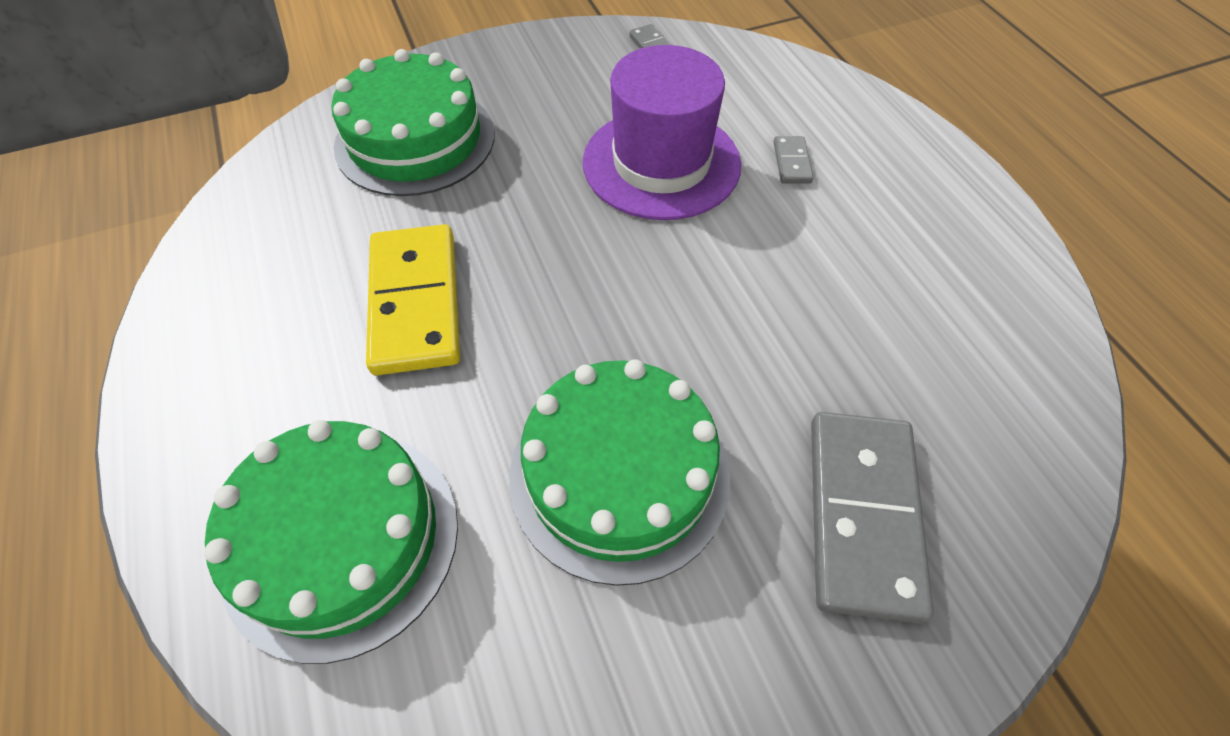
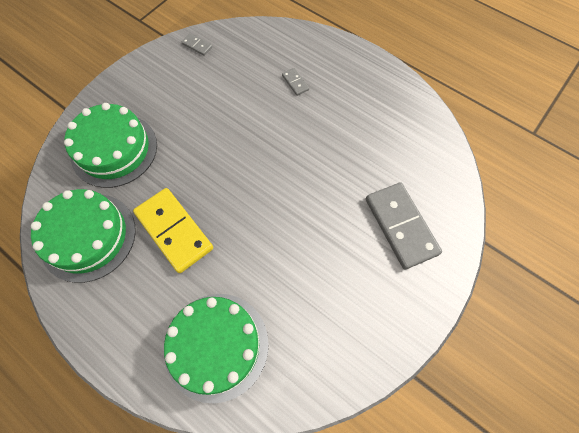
camera: 30 degrees left, 10 degrees up
green cake [509,359,730,586] -> green cake moved to [31,189,136,283]
purple hat [583,45,741,220] -> none

